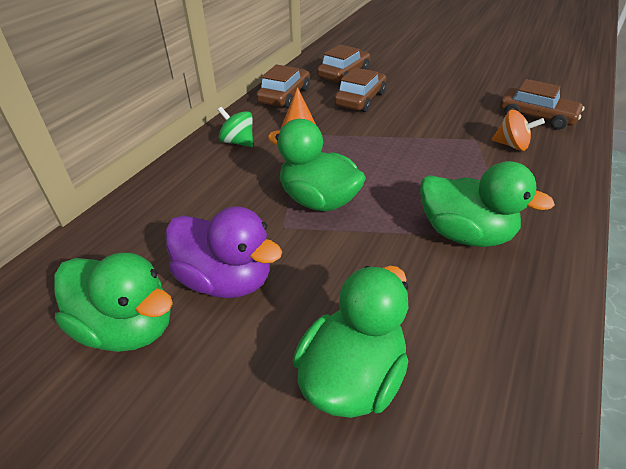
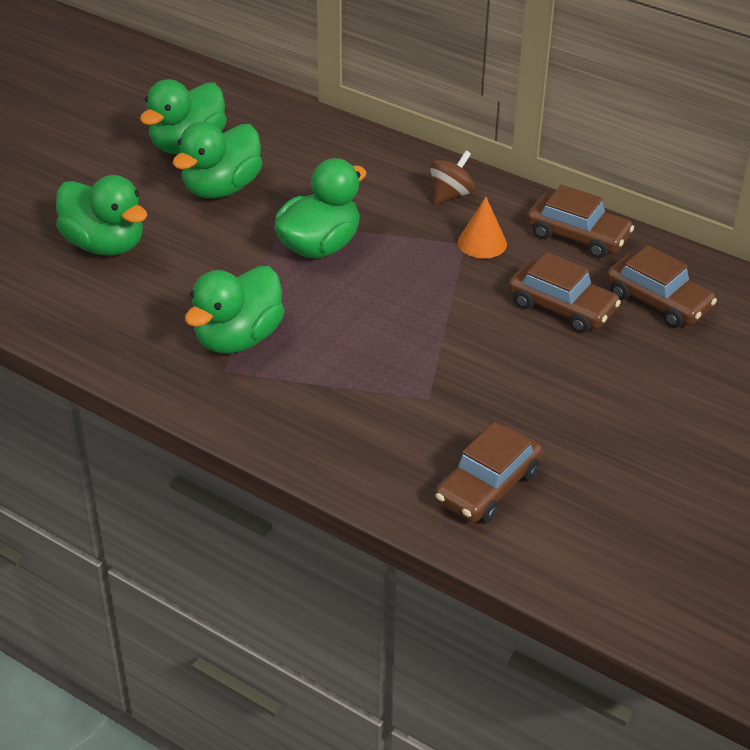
camera: 95 degrees right, 0 degrees up
purple duck [165,206,282,298] -> green duck [173,122,262,198]
green spinning top [218,107,253,147] -> brown spinning top [430,151,475,204]
orange spinning top [492,110,545,151] -> none

